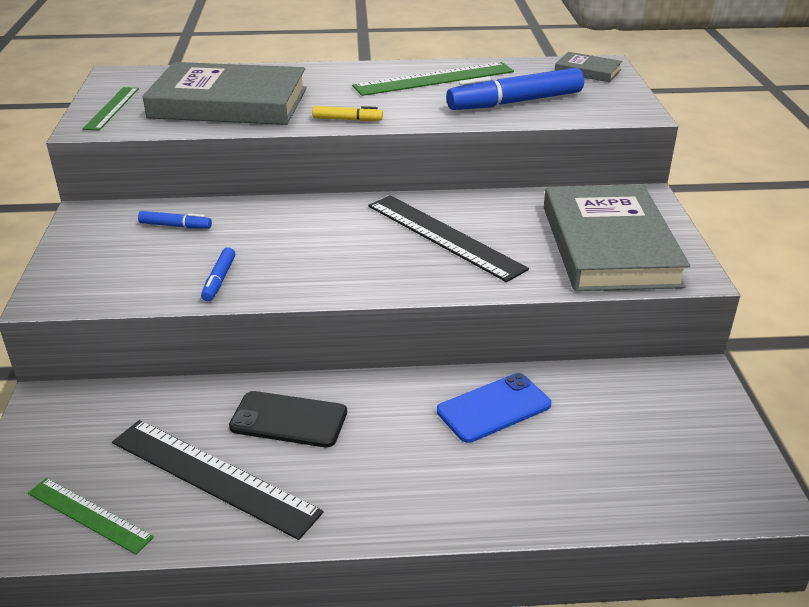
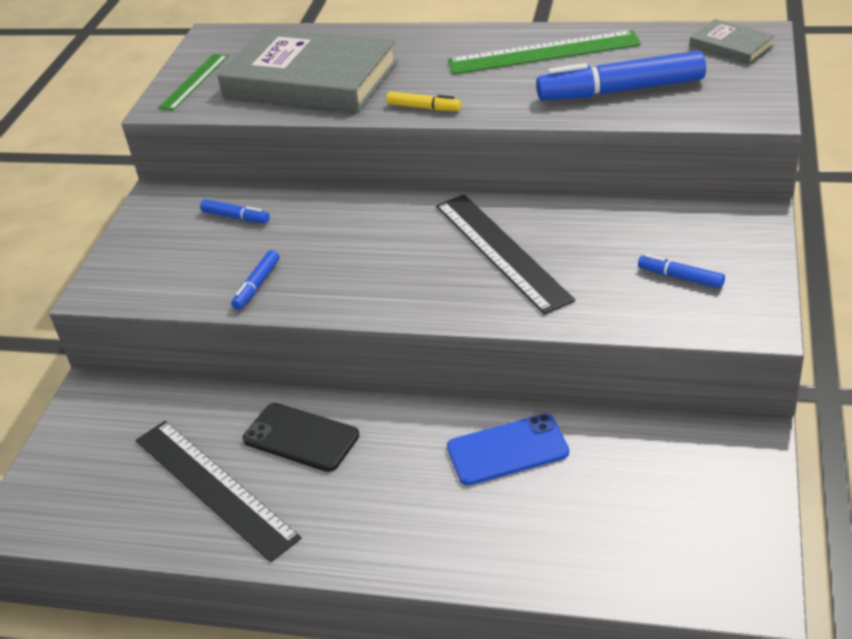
camera: 20 degrees right, 5 degrees up
green ruler [28,478,154,555] -> none
grey book [544,184,690,291] -> blue marker [638,254,725,289]

